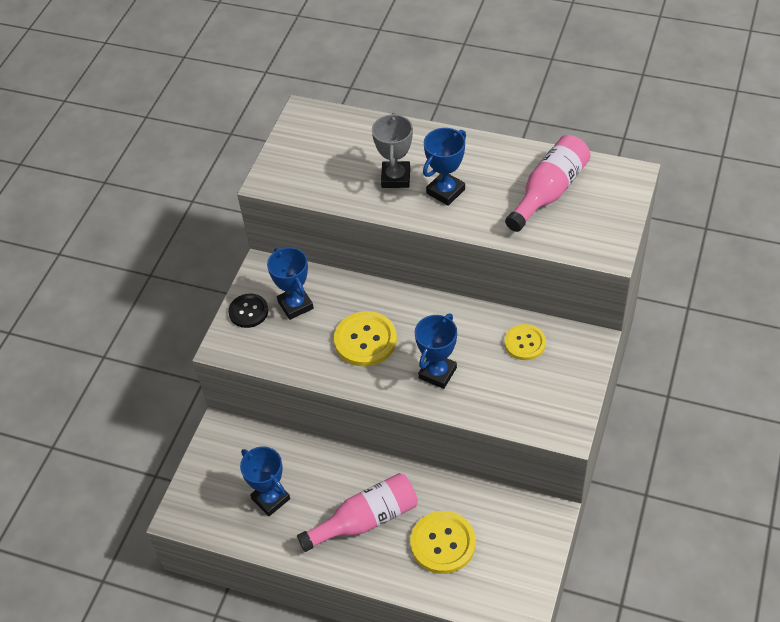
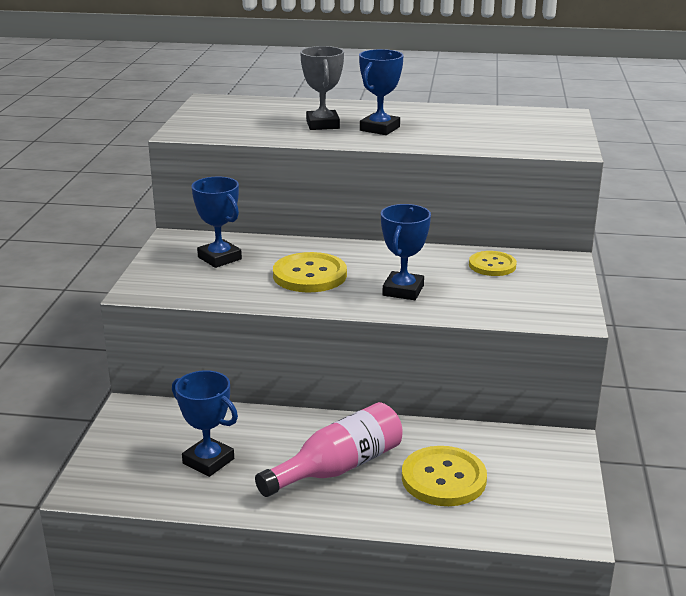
camera: 15 degrees left, 25 degrees down
black button [228,294,268,328] -> none
pink bottle [505,135,591,232] -> none

